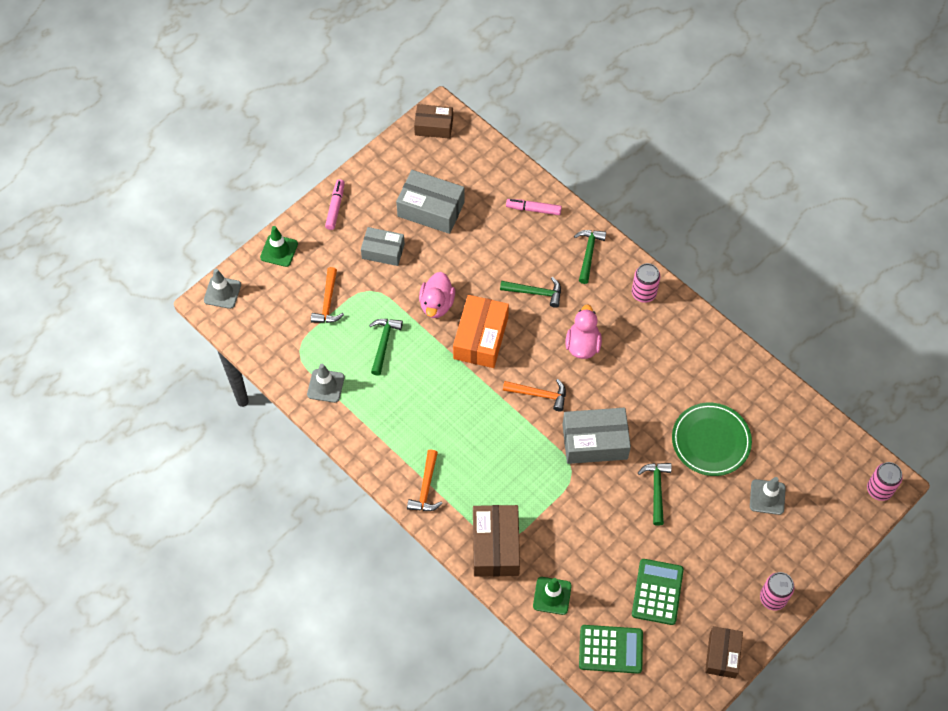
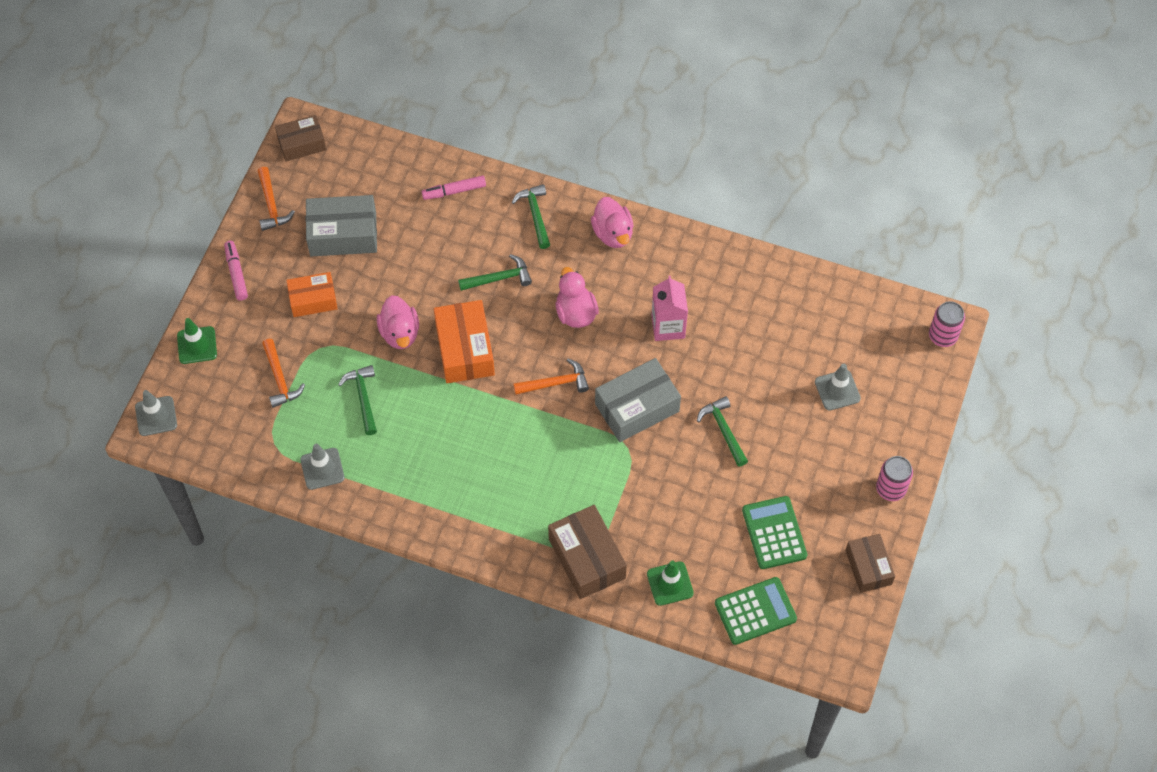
camera: 25 degrees left, 0 degrees up
grey box [361,227,405,266] -> orange box [286,272,337,317]
orange hammer [407,450,443,511] -> orange hammer moved to [258,167,295,231]
pink can [632,263,660,303] -> pink duck [591,197,633,248]
green plate [672,403,752,476] -> none
none -> pink carton [651,276,688,341]

